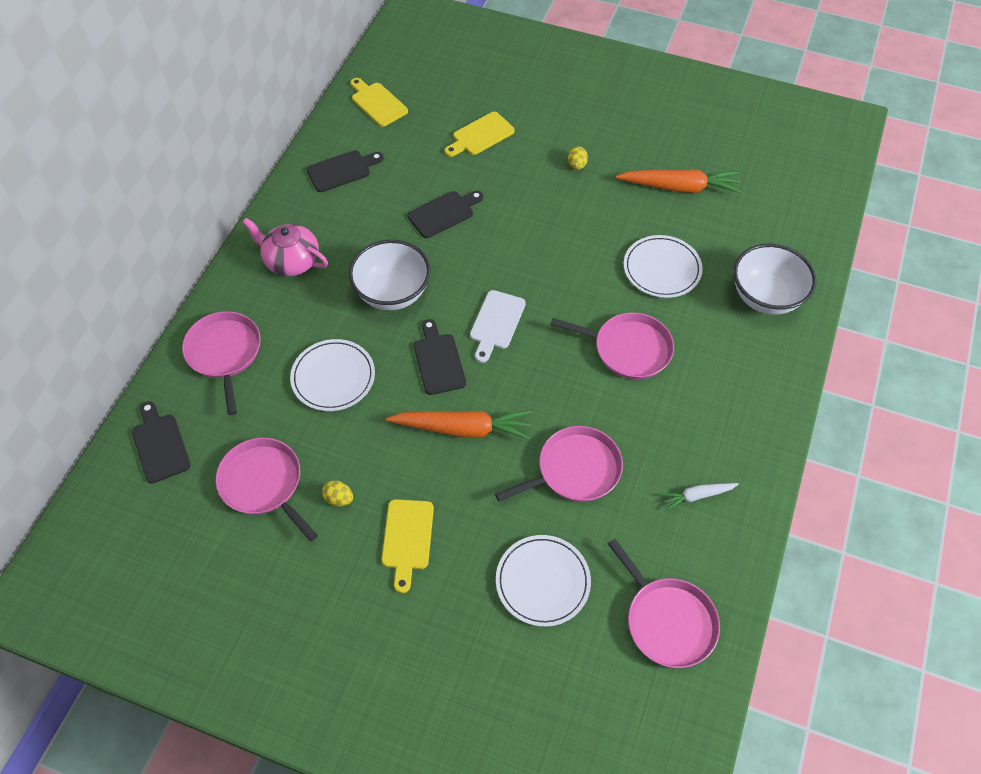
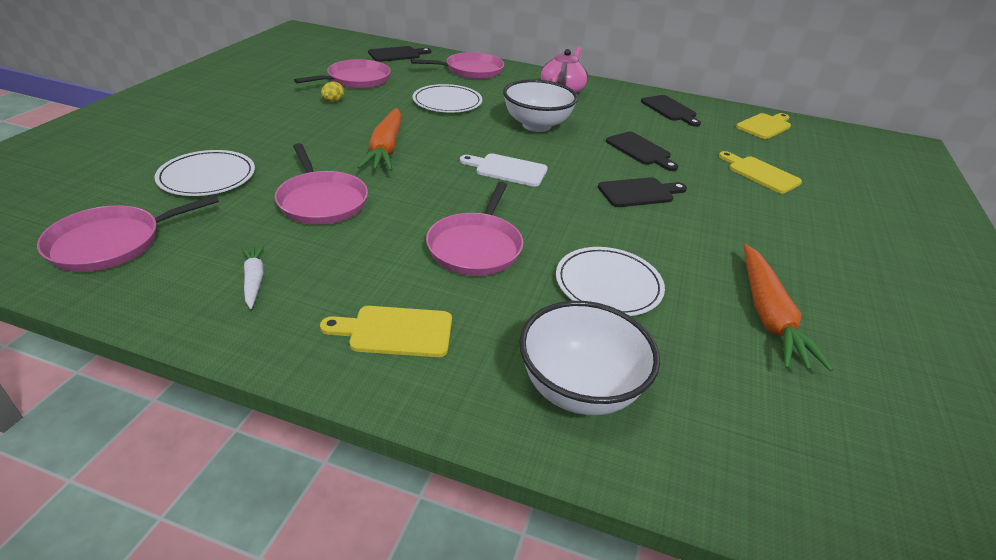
camera: 85 degrees right, 20 degrees down
yellow cutting board [381,499,434,593] -> yellow cutting board moved to [320,306,452,357]
black cutting board [414,319,466,395] -> black cutting board moved to [598,177,687,207]
yellow egg [568,146,588,170] -> none

